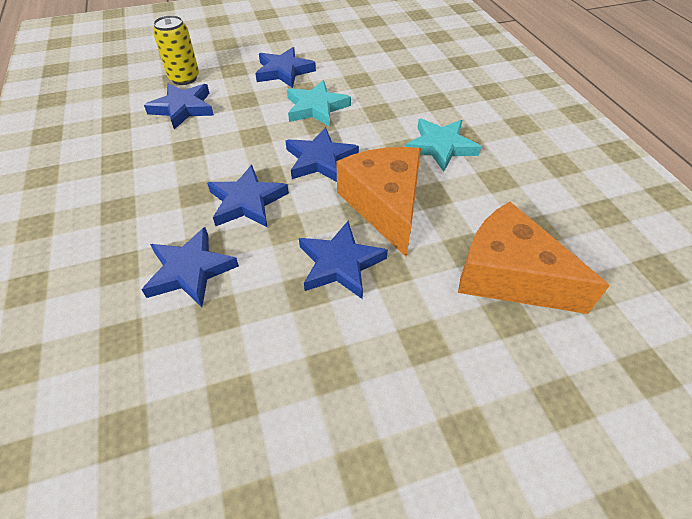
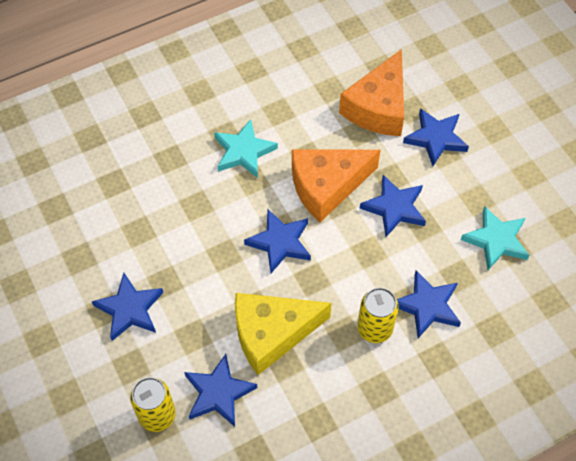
camera: 100 degrees left, 10 degrees up
blue star [207,165,289,227] -> blue star moved to [403,108,469,166]
turquoise star [287,80,351,127] -> turquoise star moved to [461,206,530,270]
none -> yellow cheese [235,293,332,375]
none -> yellow can [357,288,399,343]

